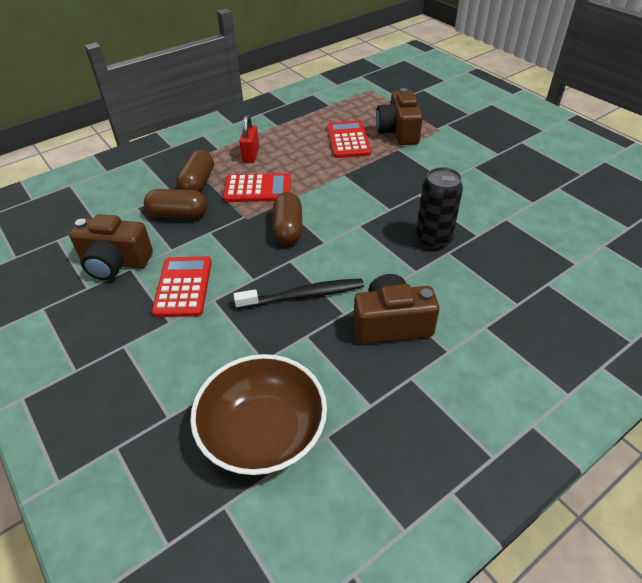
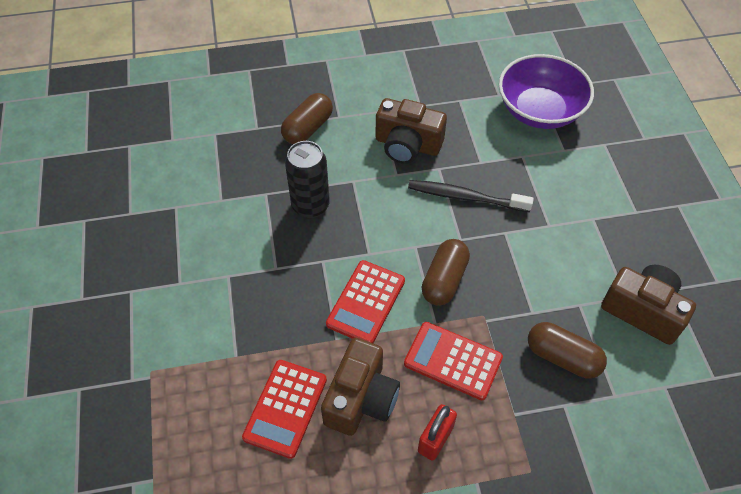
camera: 155 degrees left, 10 degrees up
red calculator [152,256,212,317] -> red calculator moved to [326,260,405,343]
brown capsule [176,150,214,192] -> brown capsule moved to [281,93,333,144]
brown bowl [190,354,327,476] -> purple bowl [499,54,594,129]
brown camera [376,88,423,145] -> brown camera moved to [321,338,400,436]

